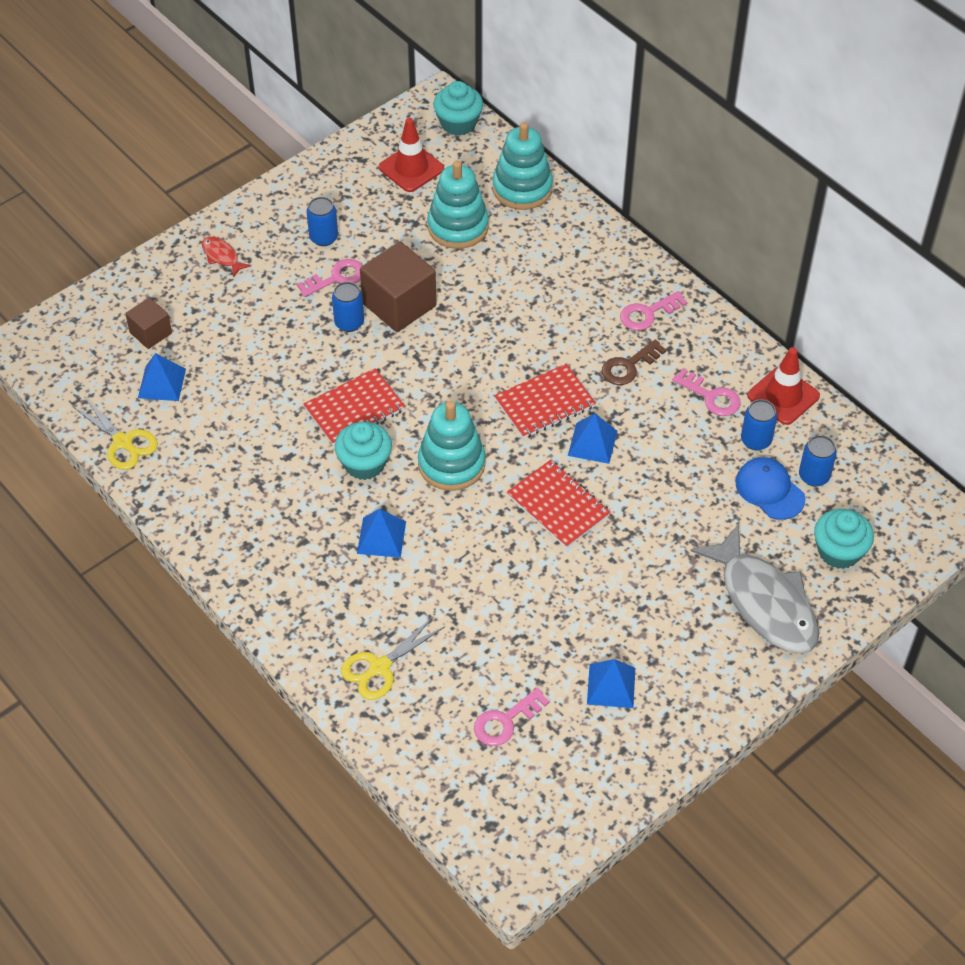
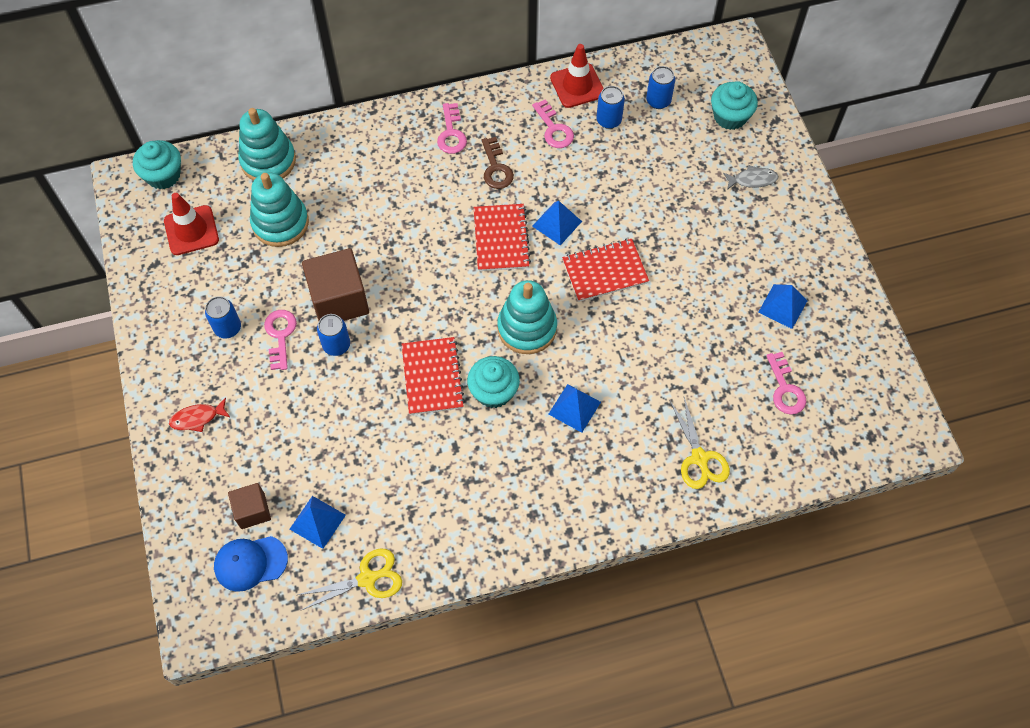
camera: 65 degrees left, 10 degrees up
pink key [672,368,740,416] -> pink key turned 90 degrees clockwise [532,100,574,148]
grey fish [691,524,819,654] -> grey fish [723,165,778,190], size x0.43
blue cap [735,457,806,520] -> blue cap moved to [214,536,288,592]

